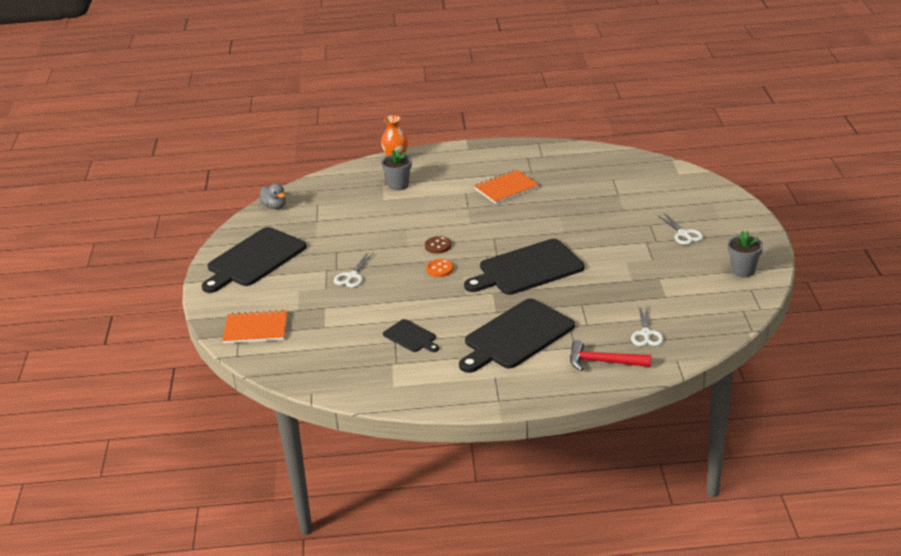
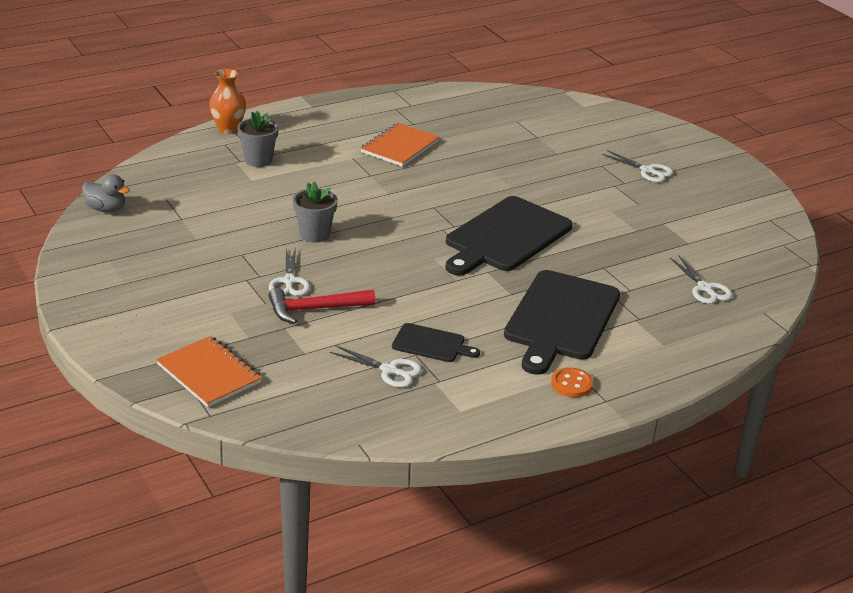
camera: 30 degrees left, 0 degrees up
black cutting board [202,227,307,293] -> none
orange notebook [222,310,287,344] -> orange notebook turned 75 degrees clockwise [156,336,262,407]
brown button [425,236,451,254] -> none
orange button [426,259,454,277] -> orange button moved to [551,367,593,397]
red hammer [570,340,651,371] -> red hammer moved to [269,288,375,324]
grey flower pot [728,231,763,278] -> grey flower pot moved to [293,182,337,242]
none -> white scissors [330,345,422,388]

